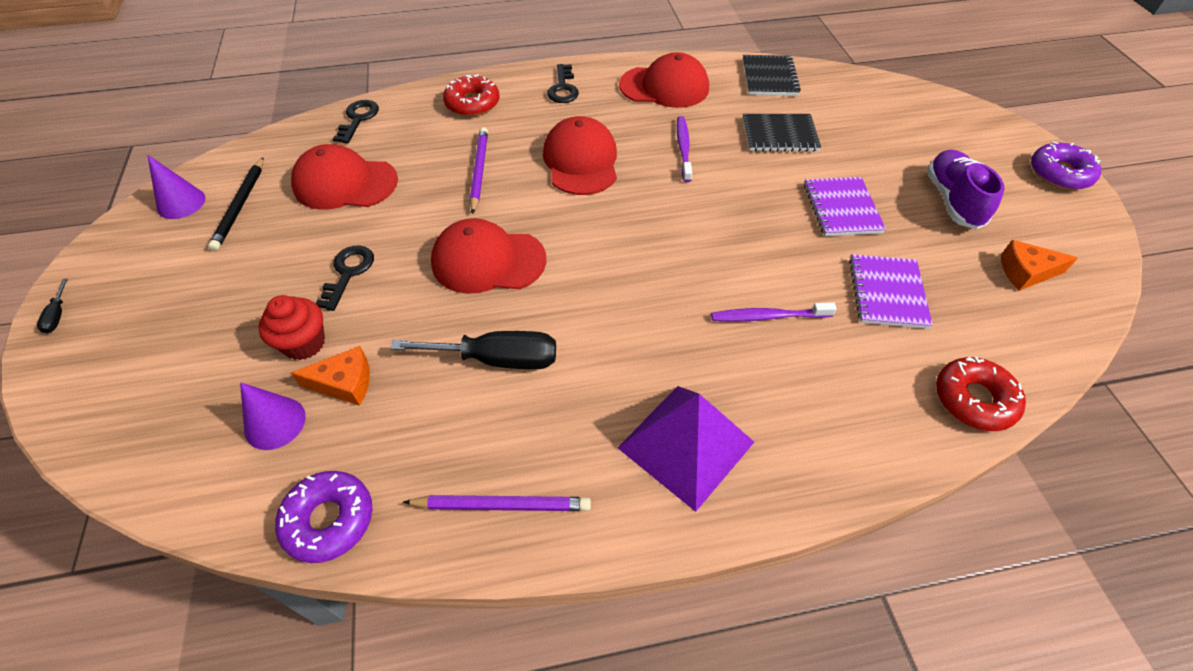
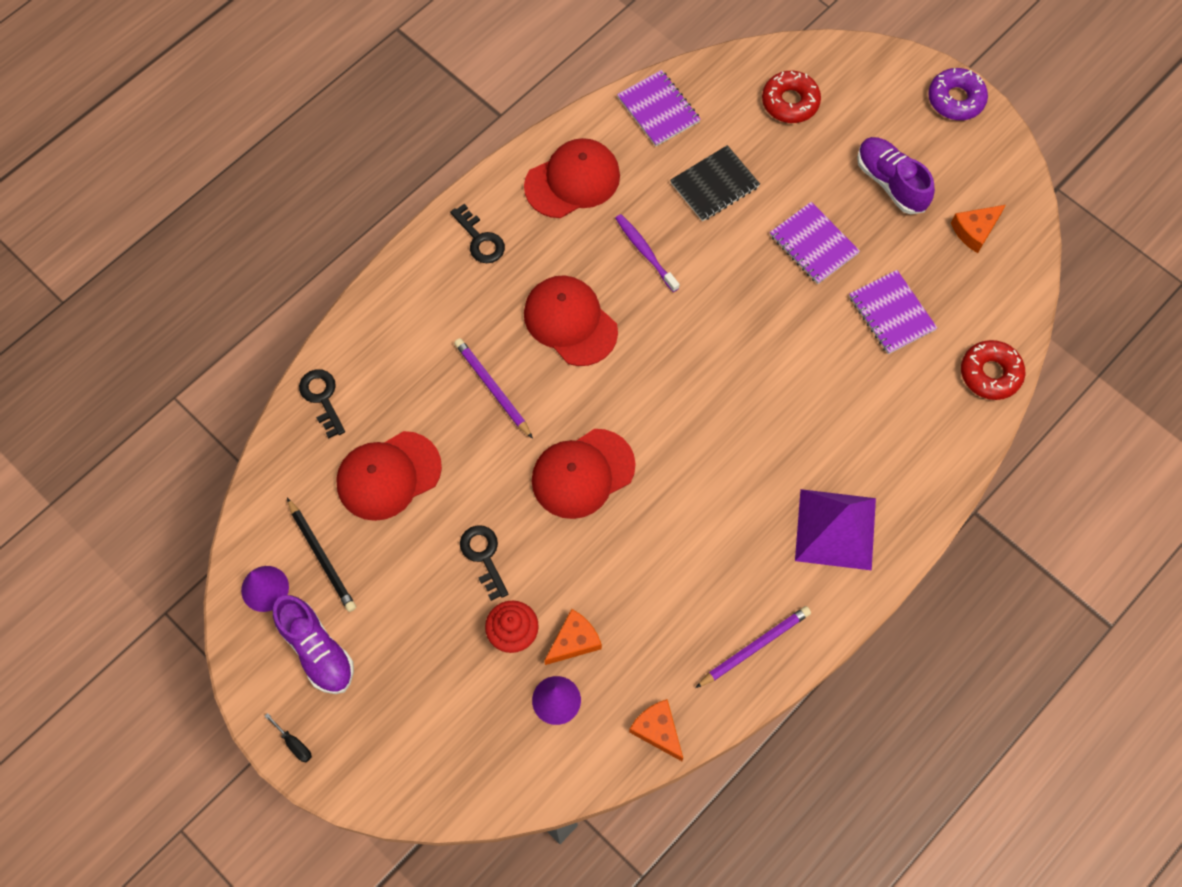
camera: 35 degrees left, 15 degrees up
purple donut [275,471,372,563] -> orange cheese [629,699,683,761]
black screwdriver [390,331,556,369] -> none
red donut [443,74,499,117] -> red donut moved to [762,71,821,123]
purple toothbrush [711,302,837,322] -> none
black notebook [743,55,801,96] -> purple notebook [617,70,701,146]
none -> purple shoe [273,595,354,694]

